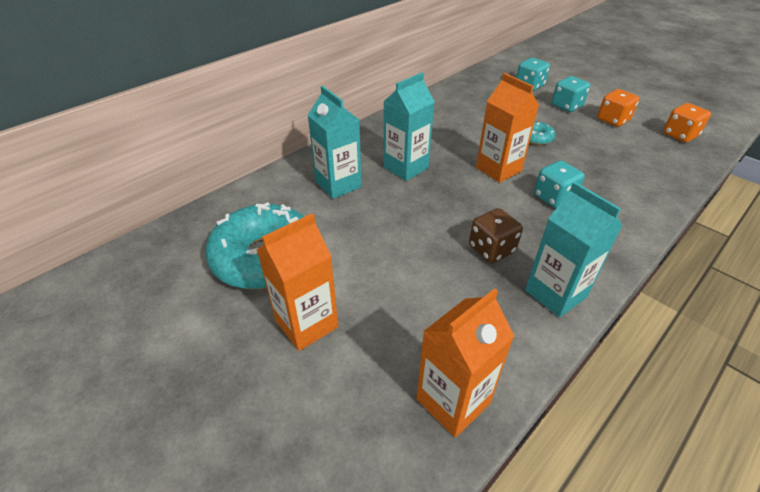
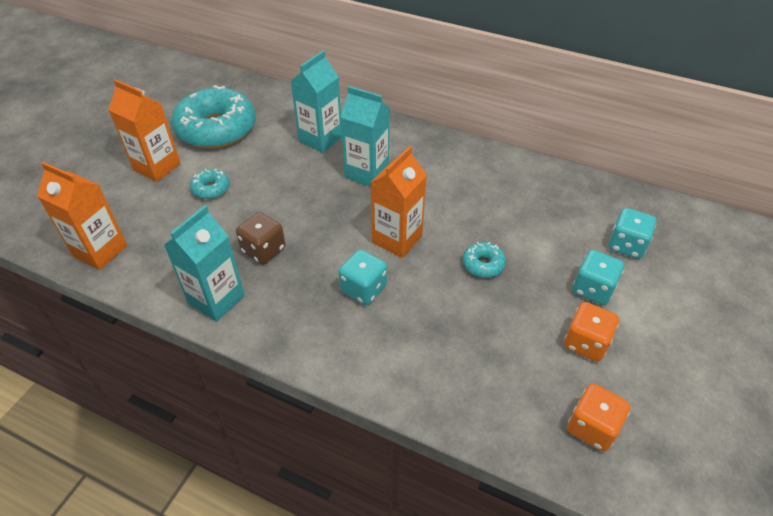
camera: 70 degrees right, 5 degrees up
none -> turquoise donut [190,169,230,199]

